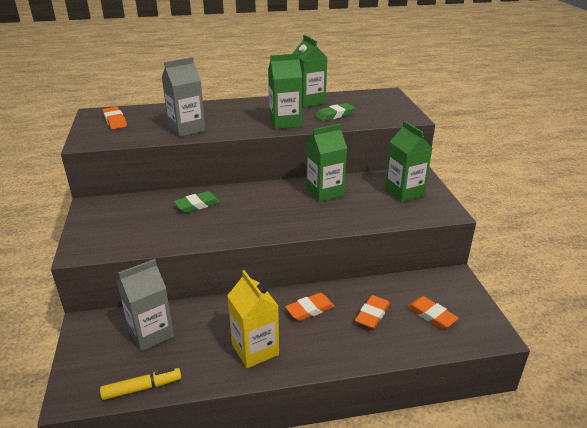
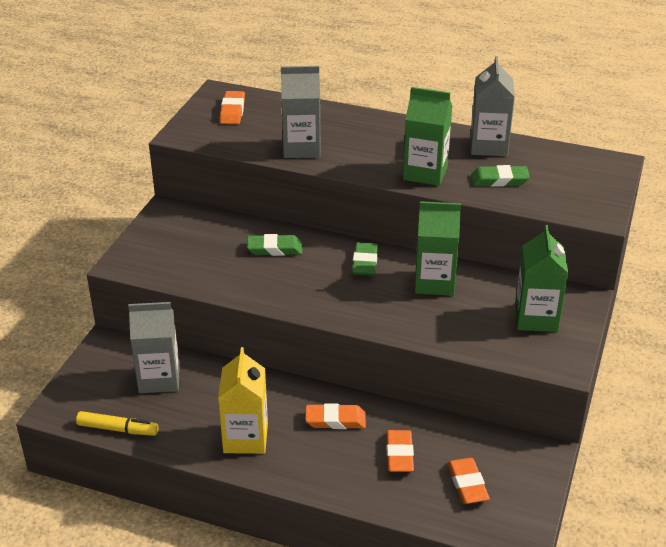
camera: 30 degrees right, 5 degrees up
green carton [292,35,327,108] -> grey carton [470,56,515,156]
orange eraser [355,295,390,329] -> orange eraser turned 60 degrees counterclockwise [386,430,414,472]
none -> green eraser [352,242,378,276]

